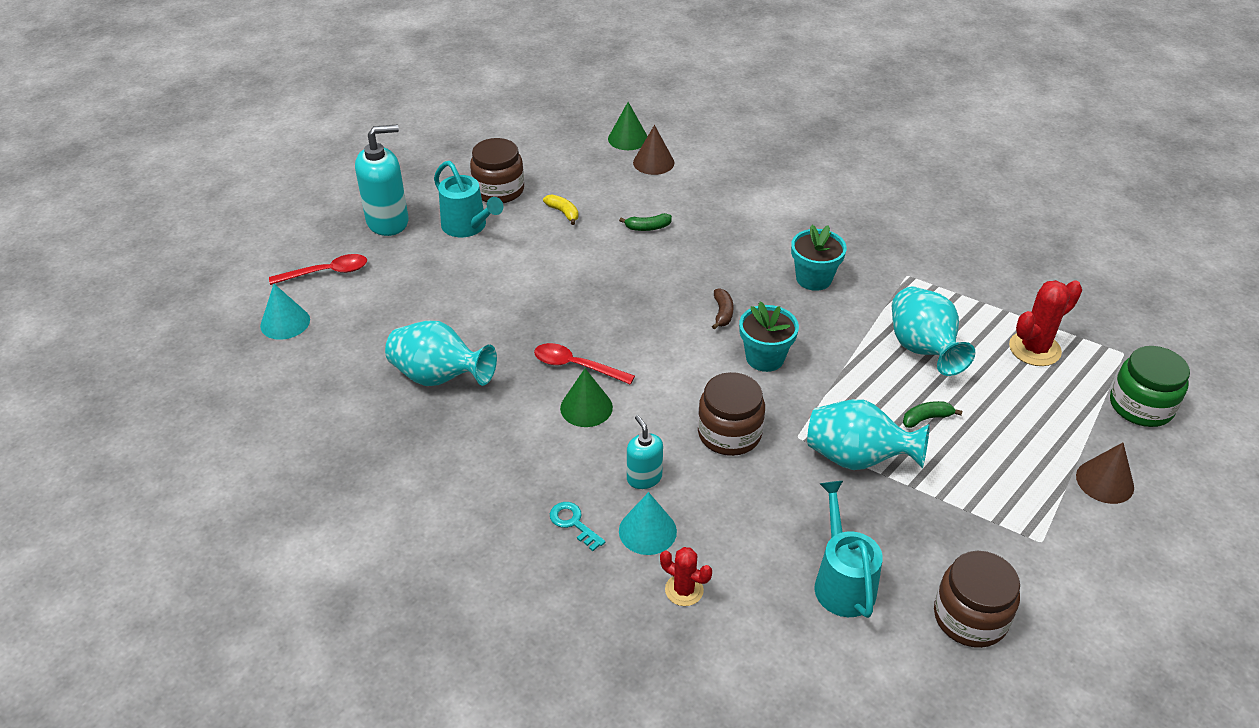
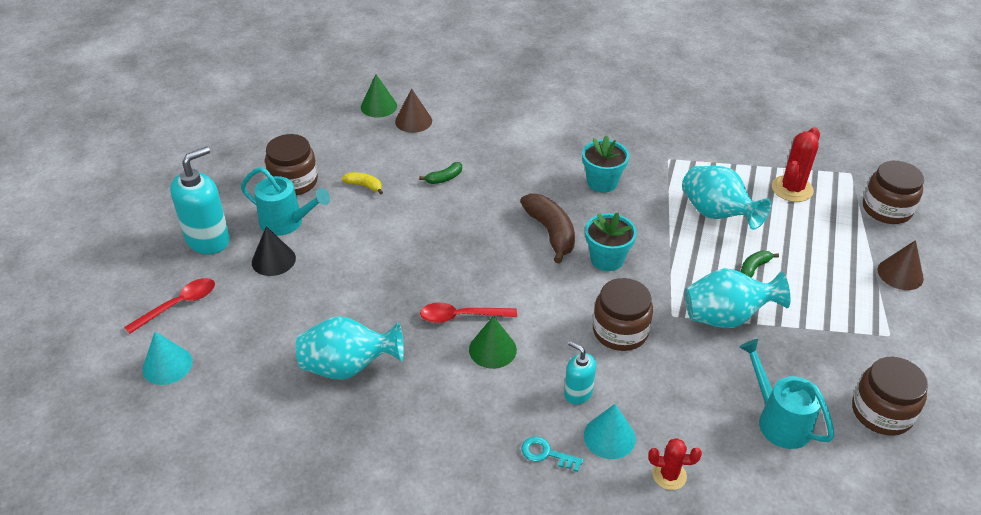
camera: 25 degrees left, 0 degrees up
brown banana [712,288,734,330] -> brown banana [520,194,575,264], size x1.94
green jar [1110,346,1190,427] -> brown jar [863,161,924,224]
none -> black cone [252,226,296,276]

